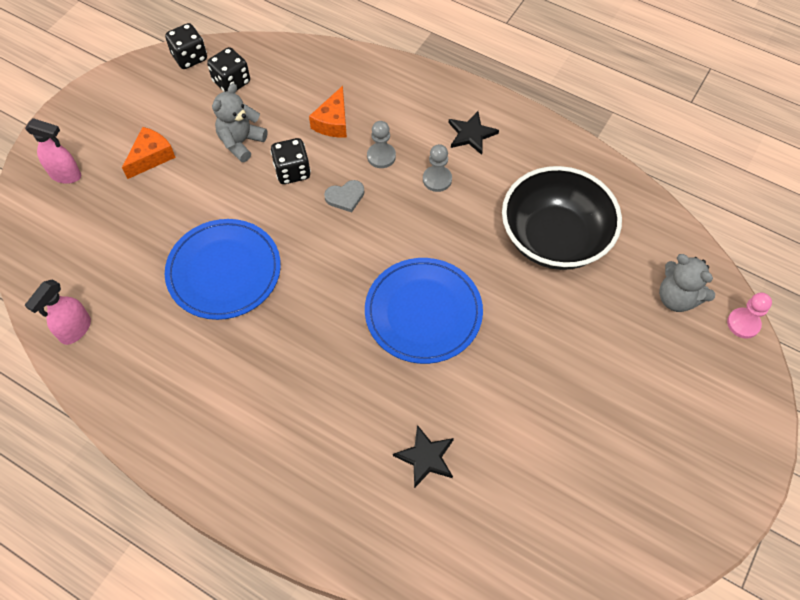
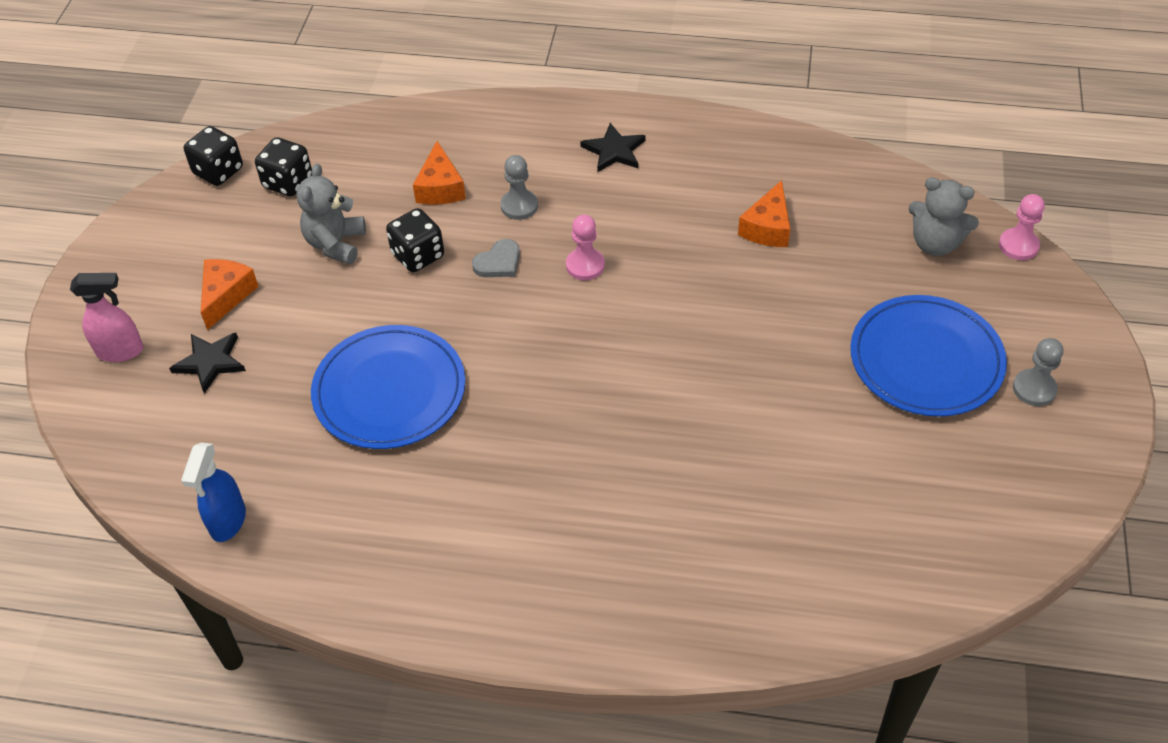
camera: 20 degrees left, 10 degrees down
pink spray bottle [25,279,91,345] -> blue spray bottle [181,443,246,542]
blue plate [365,258,483,364] -> blue plate moved to [850,295,1007,417]
black star [393,425,454,488] -> black star moved to [169,333,246,394]
grey pawn [423,144,452,192] -> grey pawn moved to [1013,338,1063,406]
black bowl [502,166,622,270] -> orange cheese [738,180,790,247]
none -> pink pawn [566,214,605,280]

